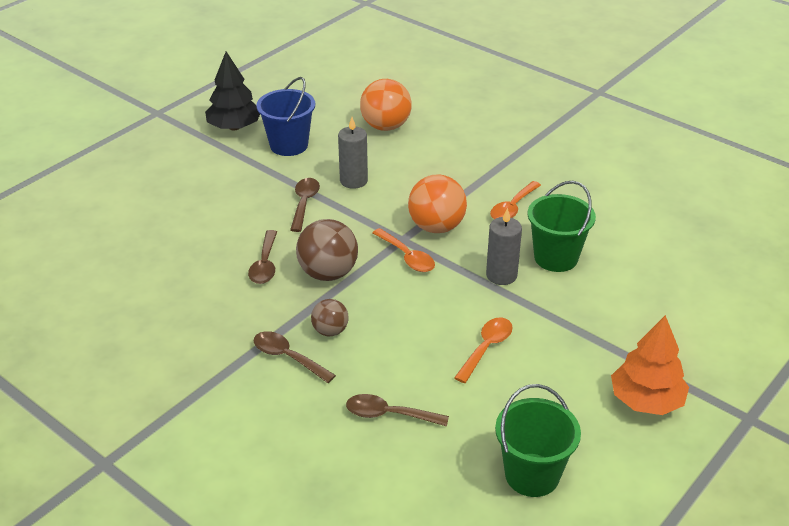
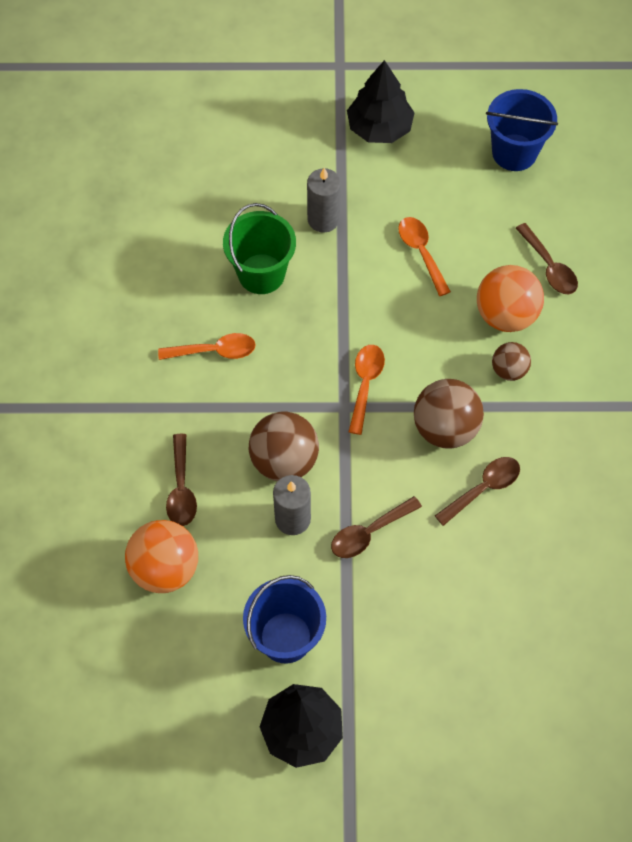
camera: 130 degrees left, 25 degrees up
brown spoon [254,331,336,383] -> brown spoon moved to [166,434,197,526]
orange ball [408,175,467,233] -> orange ball moved to [477,265,544,332]
orange spoon [454,317,513,383] -> orange spoon turned 75 degrees clockwise [398,217,451,296]
grey candle [486,208,522,285] -> grey candle moved to [307,168,341,233]
green bucket [495,384,581,497] -> blue bucket [486,89,558,171]
orange tree [611,315,689,415] -> black tree [347,60,415,143]
none -> brown ball [249,412,319,481]

